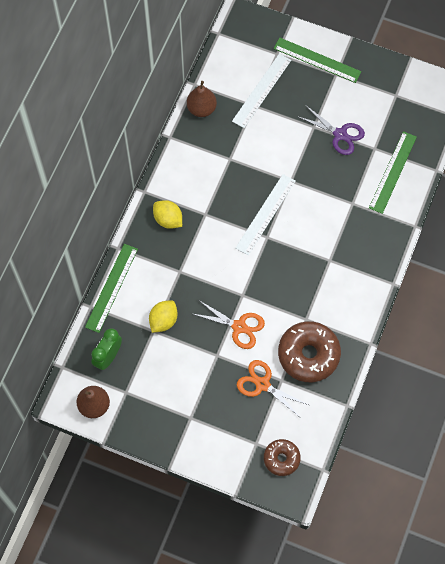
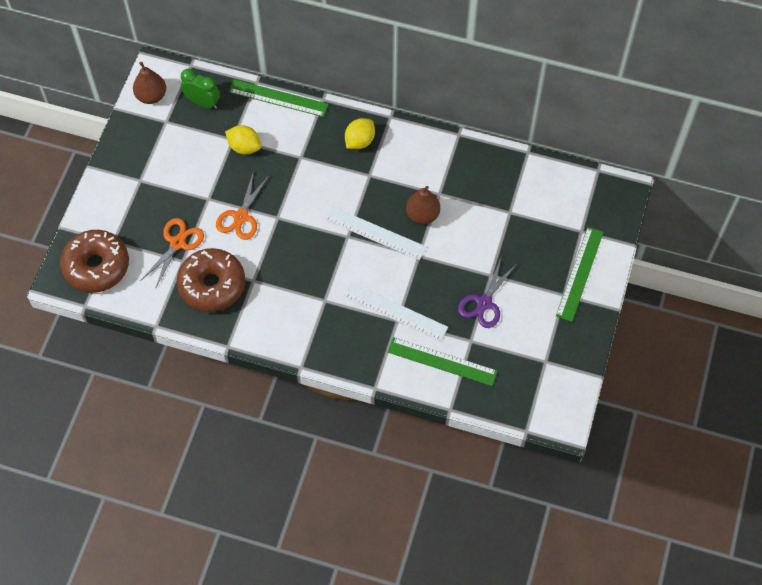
camera: 85 degrees right, 5 degrees down
brown pear [187,81,217,117] -> brown pear moved to [406,186,440,224]
white ruler [232,54,291,128] -> white ruler moved to [344,283,448,341]
brown donut [264,439,301,476] -> brown donut [60,230,129,293], size x1.74

